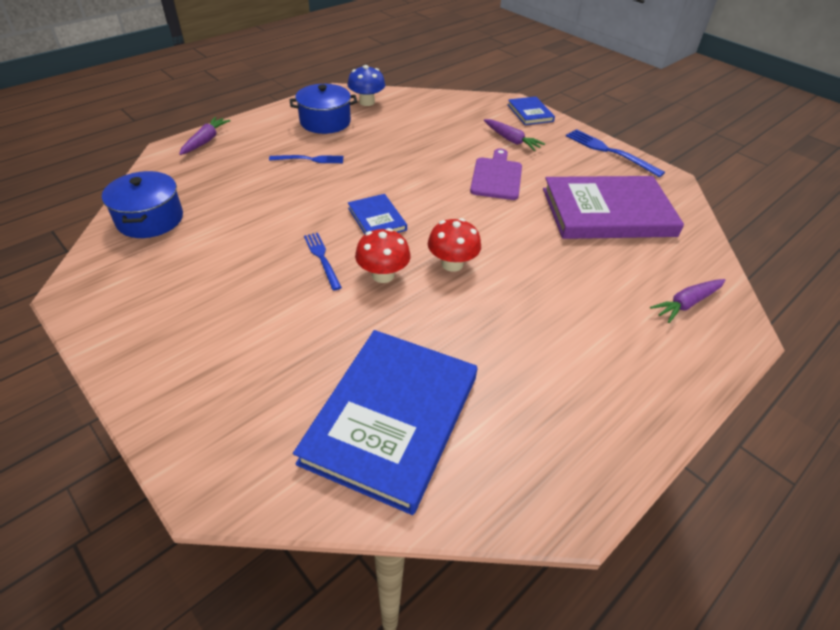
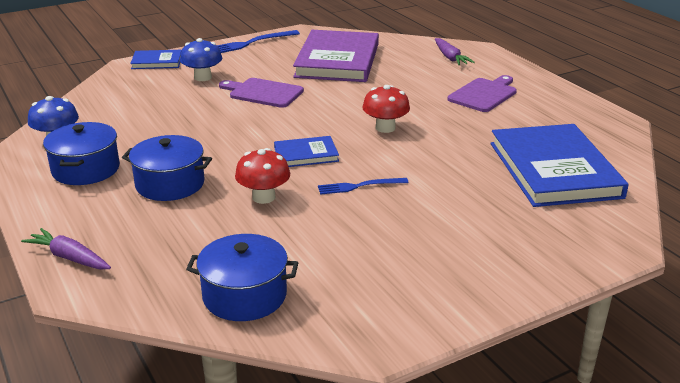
camera: 75 degrees left, 15 degrees down
blue fork [269,155,344,163] -> blue pot [122,135,212,201]
blue book [293,330,477,515] -> blue book turned 45 degrees clockwise [491,124,629,207]
red mushroom [355,228,411,283] -> red mushroom moved to [235,148,290,204]
purple carrot [484,119,545,151] -> blue mushroom [180,38,222,81]
none -> purple cutting board [448,75,517,112]

